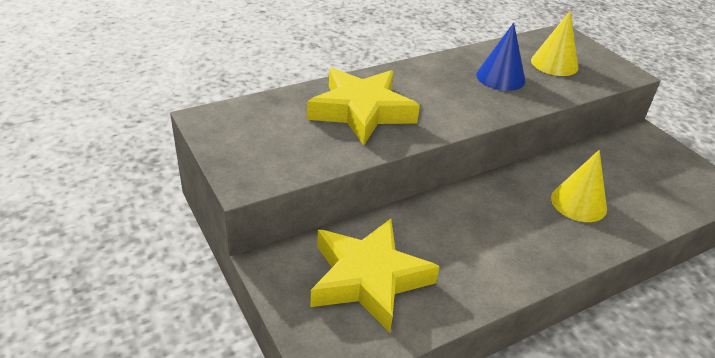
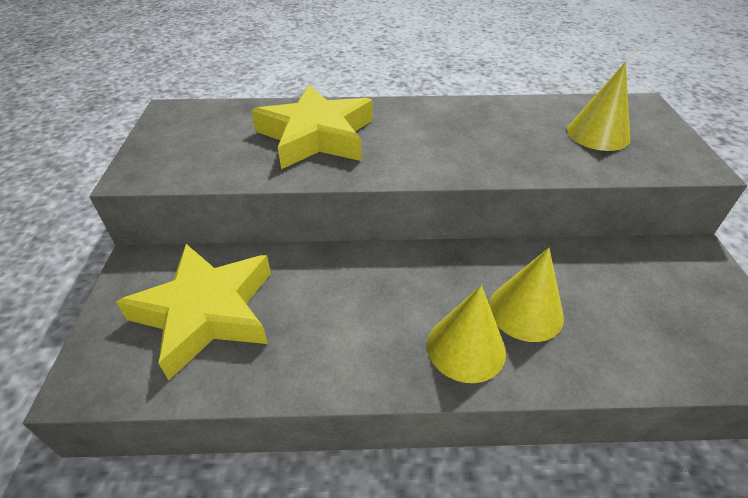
camera: 30 degrees right, 5 degrees up
blue cone [476,23,525,91] -> none
none -> yellow cone [427,285,506,383]

